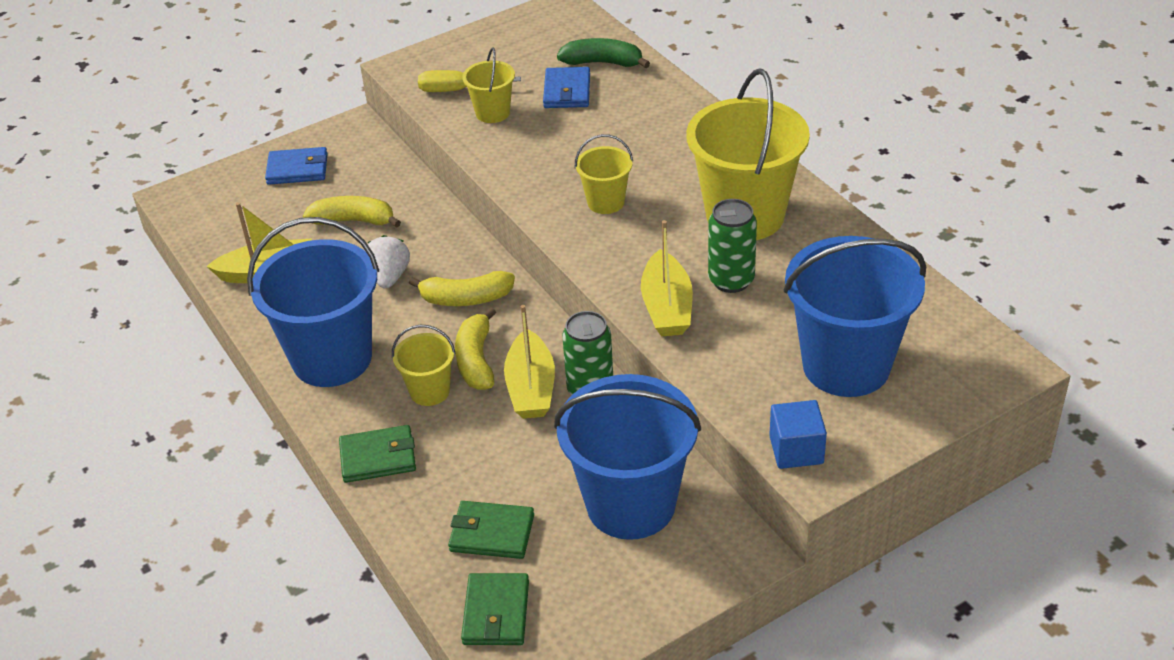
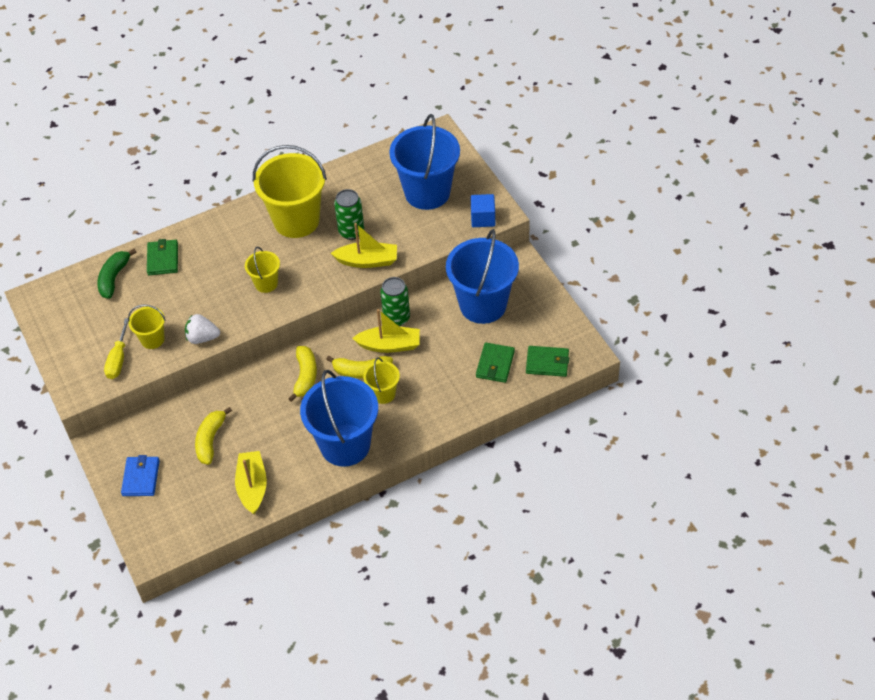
camera: 85 degrees left, 10 degrees up
green wallet [339,425,416,483] -> green wallet moved to [147,239,178,275]
white strawberry [364,235,410,289] -> white strawberry moved to [185,314,220,344]
blue wallet [543,67,590,108] -> none

